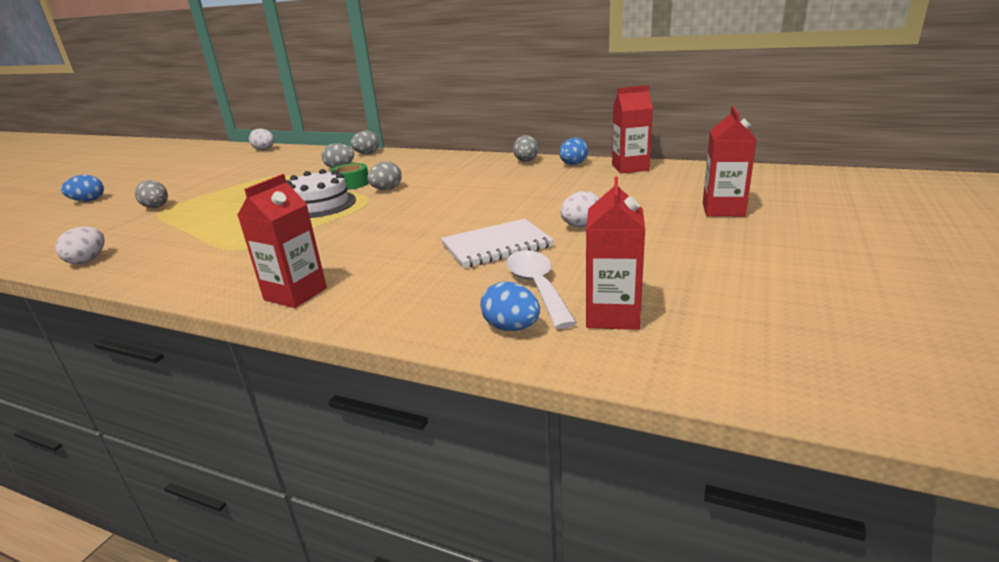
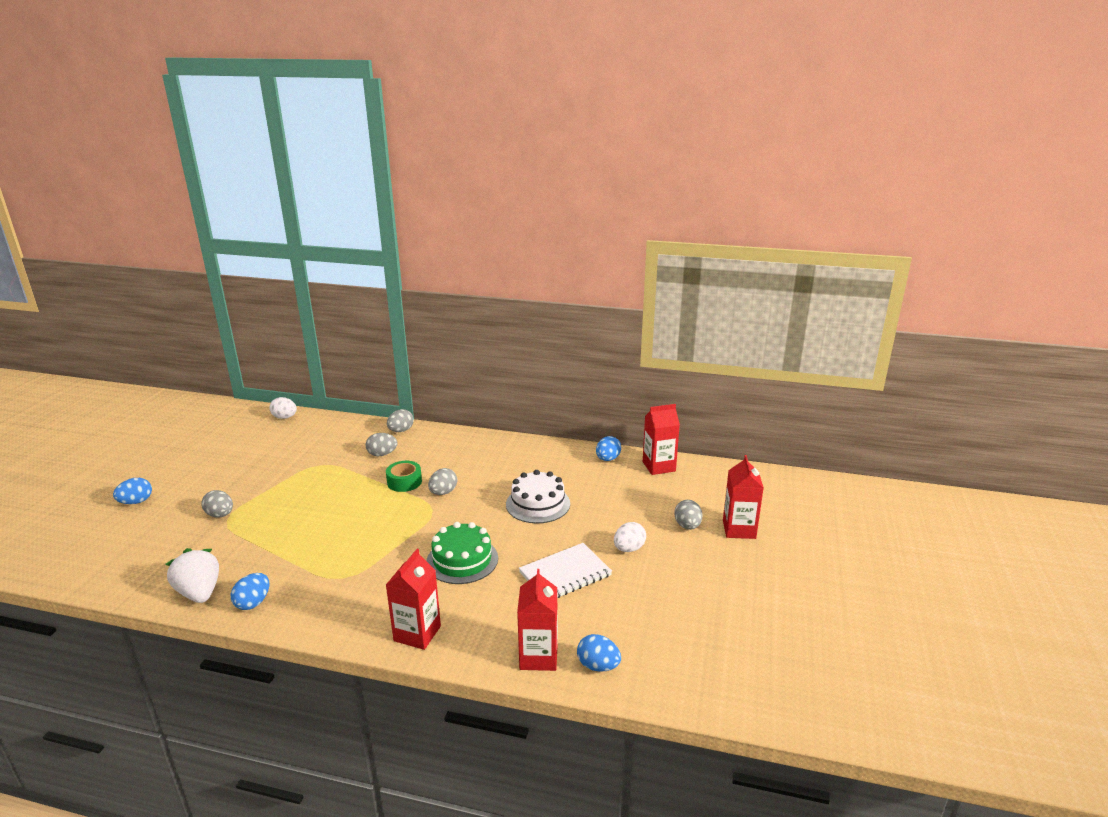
camera: 10 degrees left, 0 degrees up
white egg [55,226,105,264] -> white strawberry [165,548,219,603]
white cake [286,169,356,218] -> white cake moved to [506,470,570,523]
white spoon [506,250,577,329] -> none
grey egg [513,135,538,162] -> grey egg moved to [674,500,702,530]
red carton [586,177,645,330] -> red carton moved to [517,569,558,671]
none -> blue egg [231,573,269,610]
none -> green cake [426,522,498,584]

